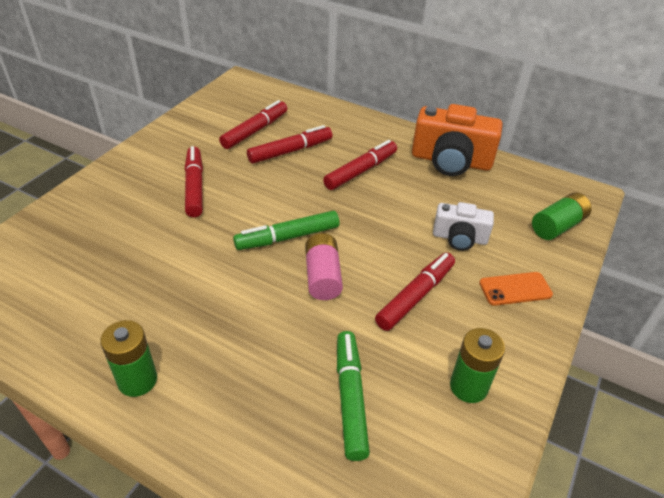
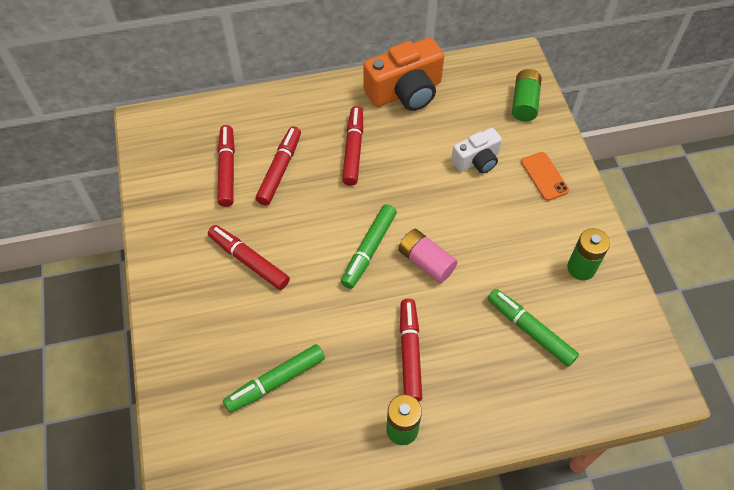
camera: 40 degrees left, 15 degrees up
red marker [375,253,455,331] -> red marker moved to [400,299,422,402]
orange phone [479,272,553,306] -> orange phone turned 60 degrees counterclockwise [521,152,569,201]
none -> green marker [223,344,325,413]

